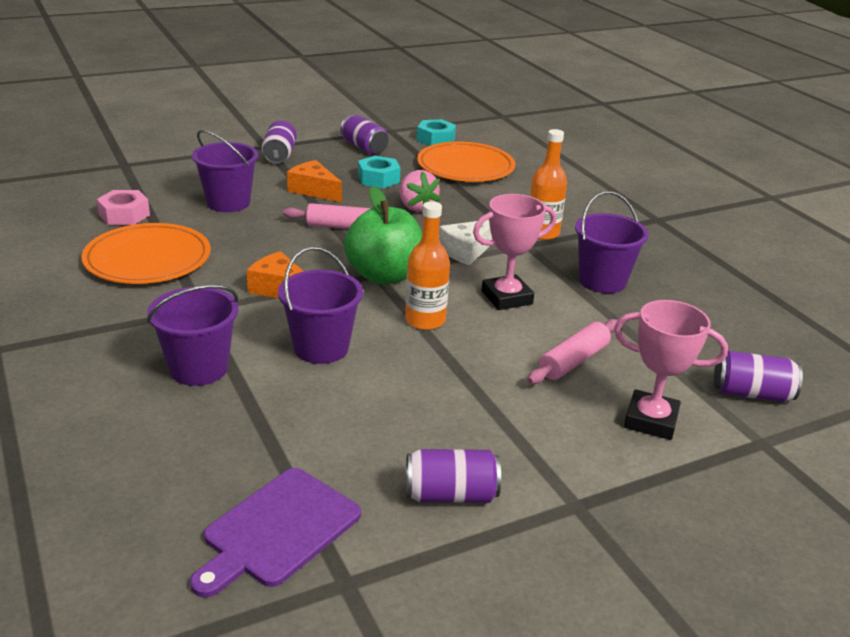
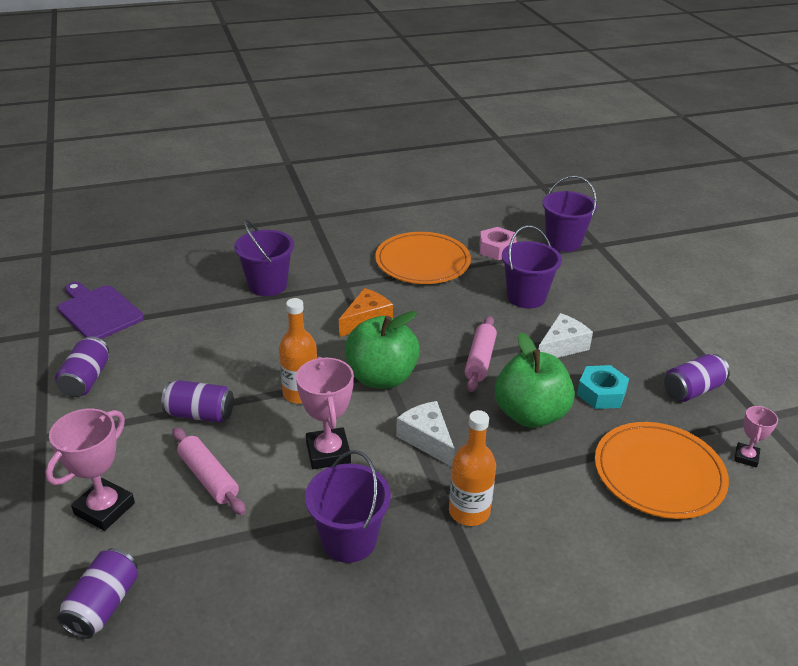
camera: 100 degrees right, 5 degrees up
purple can [261,121,297,164] -> purple can moved to [161,380,234,423]
purple bucket [278,247,363,364] -> purple bucket moved to [542,176,597,252]
orange cheese [287,160,342,202] -> white cheese [538,313,593,358]
pink strawberry [399,170,441,212] -> green apple [495,332,575,428]
turquoise nut [417,119,456,146] -> pink trophy [734,406,778,468]

